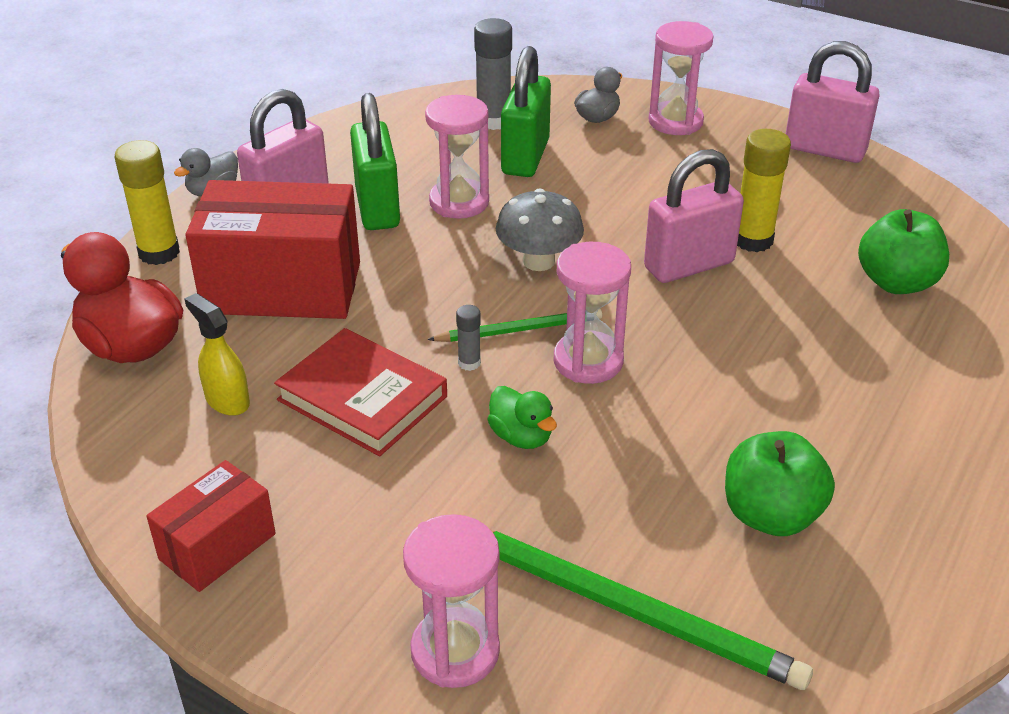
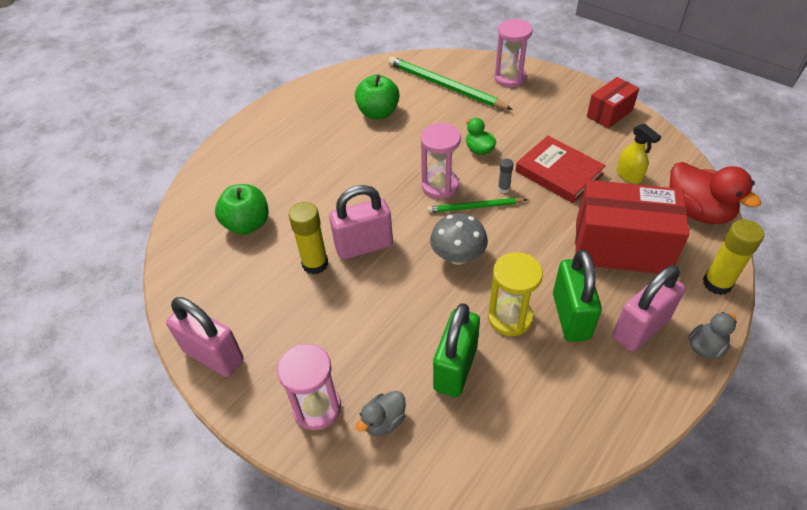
camera: 170 degrees left, 10 degrees up
pink hourglass [425,95,489,219] -> yellow hourglass [488,252,543,336]
grey glue stick [474,18,512,130] -> none

